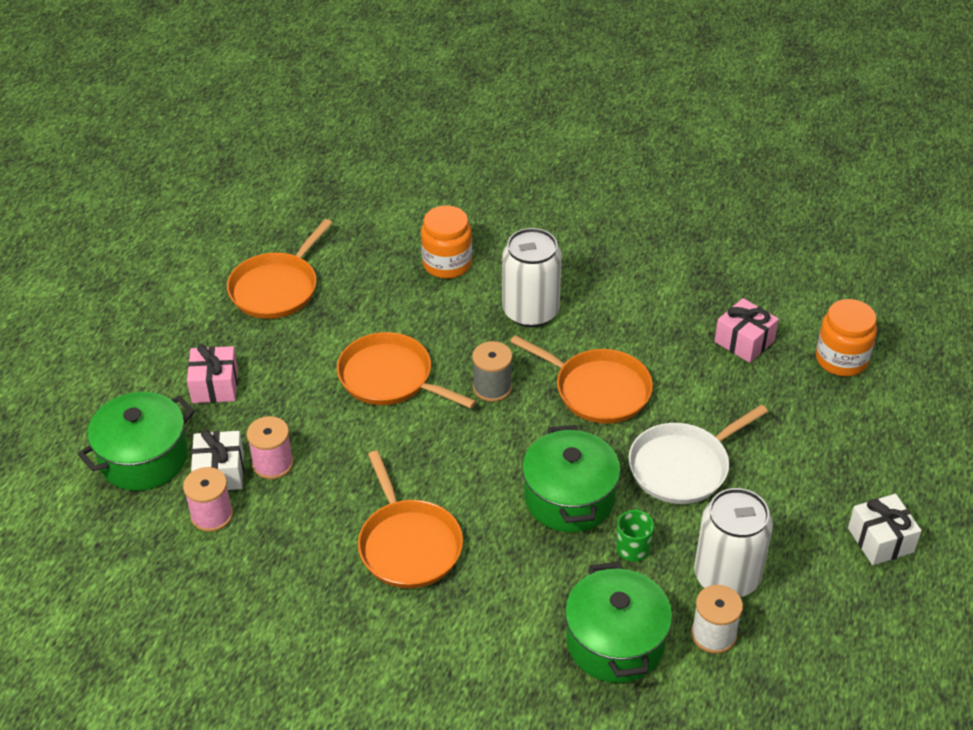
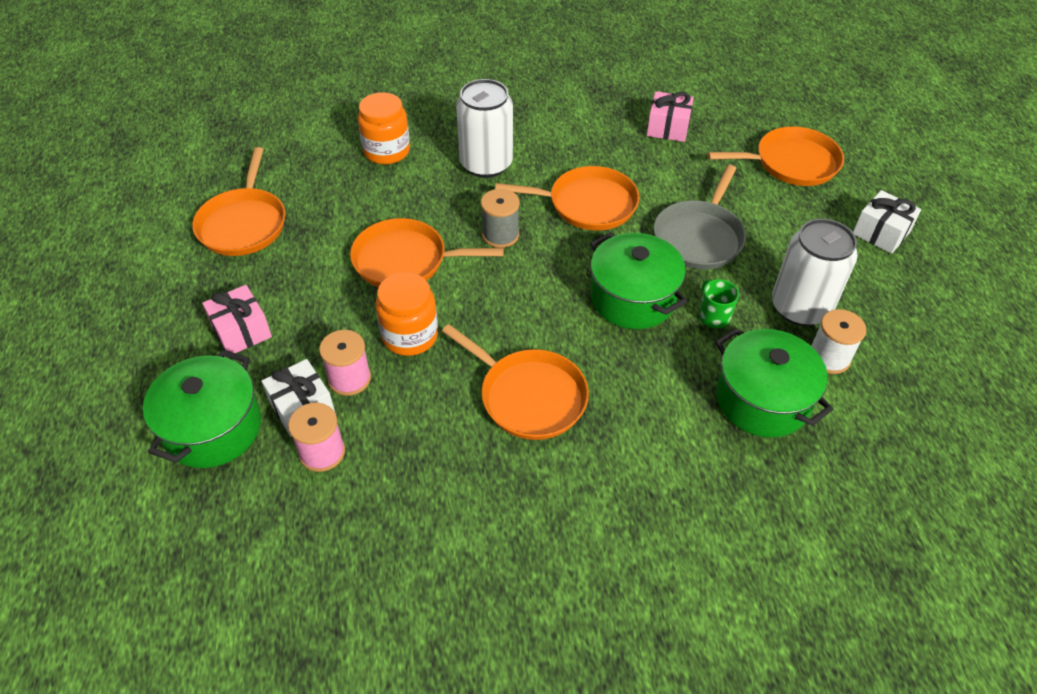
camera: 30 degrees left, 5 degrees up
white pan [628,404,768,504] -> grey pan [654,165,746,270]
orange jar [816,299,877,376] -> orange jar moved to [376,272,438,356]
none -> orange pan [708,127,844,186]

